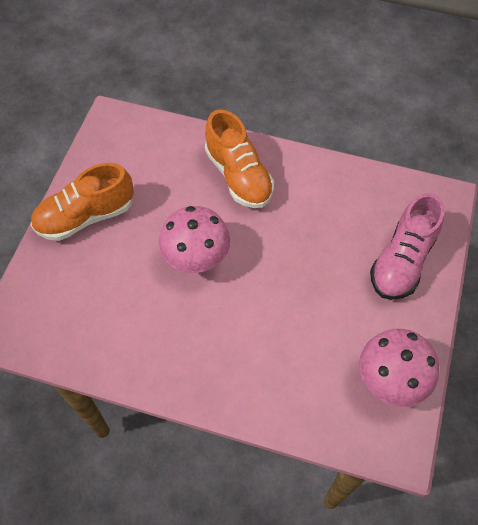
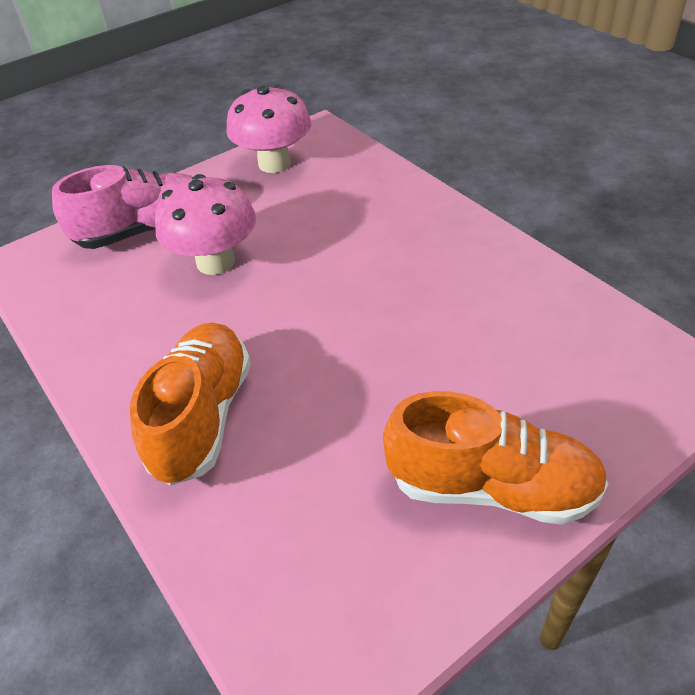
camera: 140 degrees left, 15 degrees down
pink mushroom [159,206,230,273] -> pink mushroom moved to [155,174,256,275]

